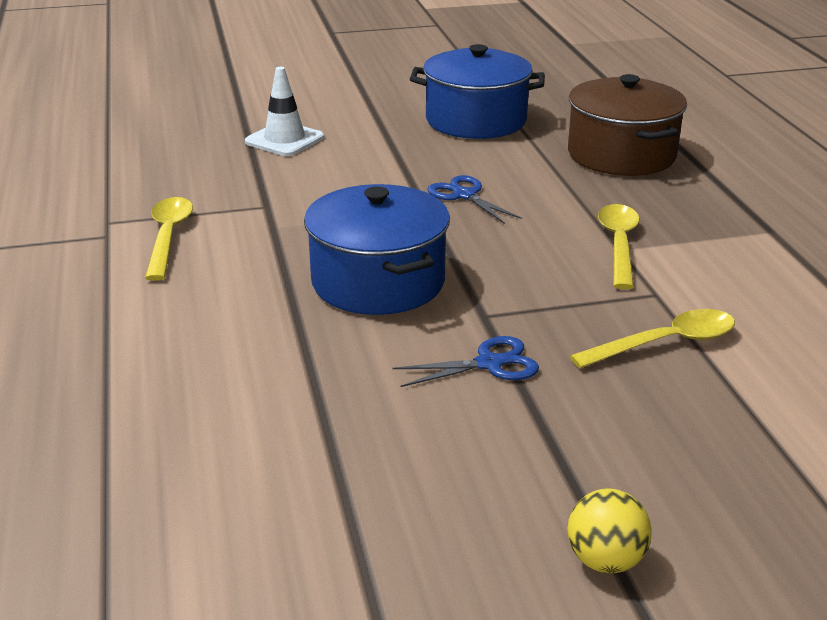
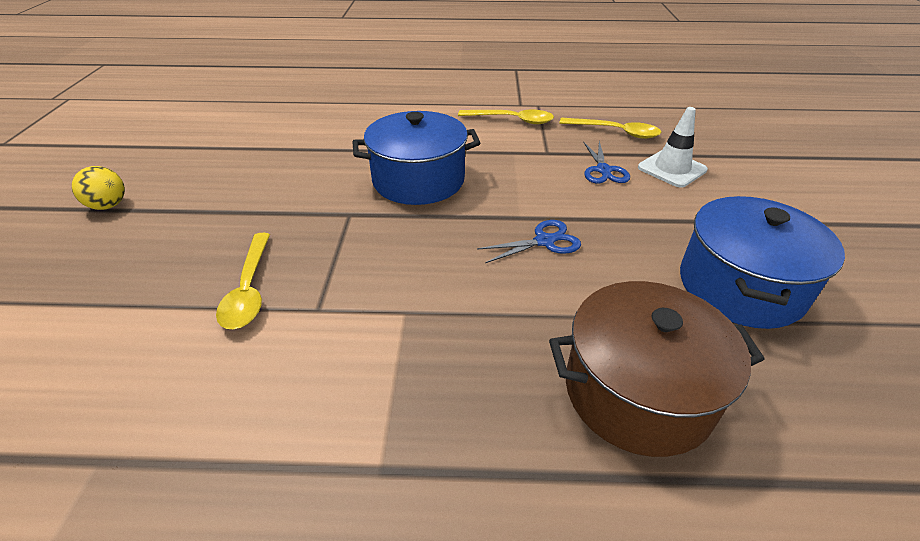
camera: 105 degrees right, 10 degrees up
blue scissors [393,336,539,387] -> blue scissors moved to [583,141,630,183]
yellow spoon [598,204,640,289] -> yellow spoon moved to [559,118,662,139]

